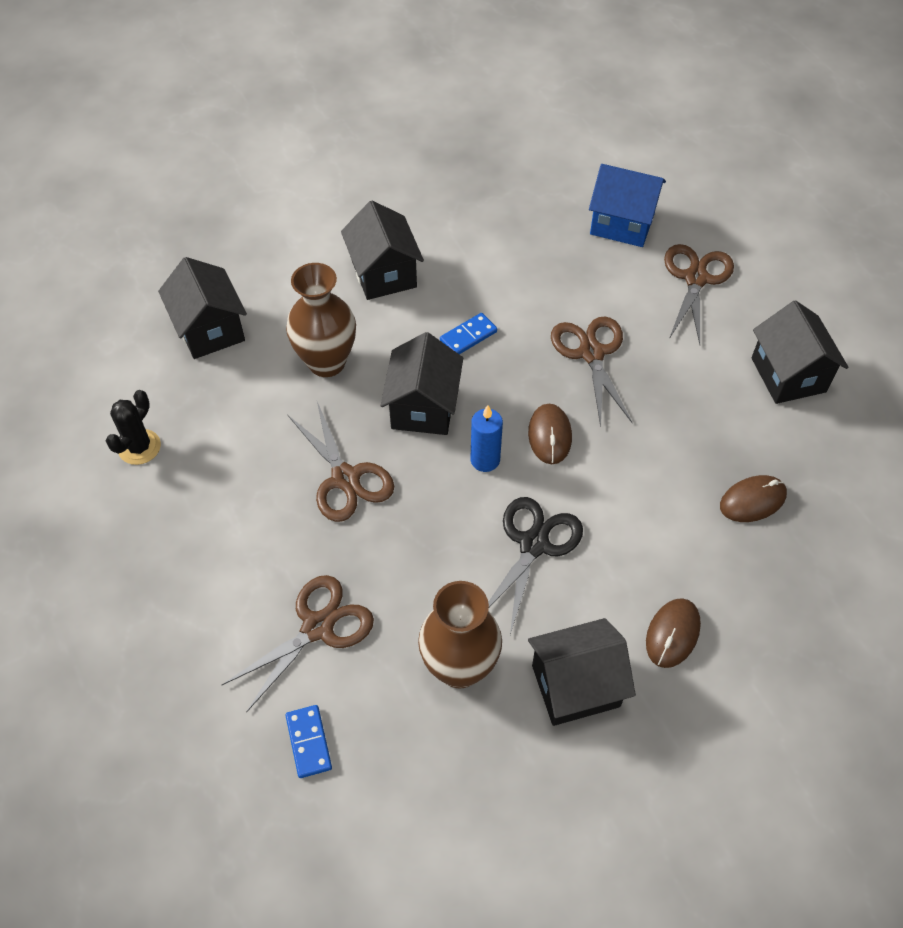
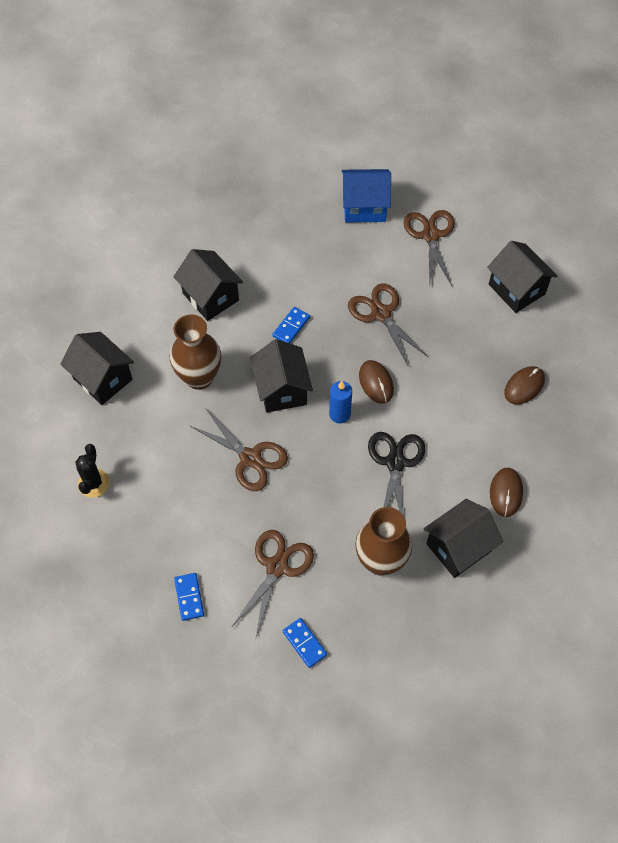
camera: 20 degrees left, 5 degrees up
none -> blue domino [174,573,204,621]

